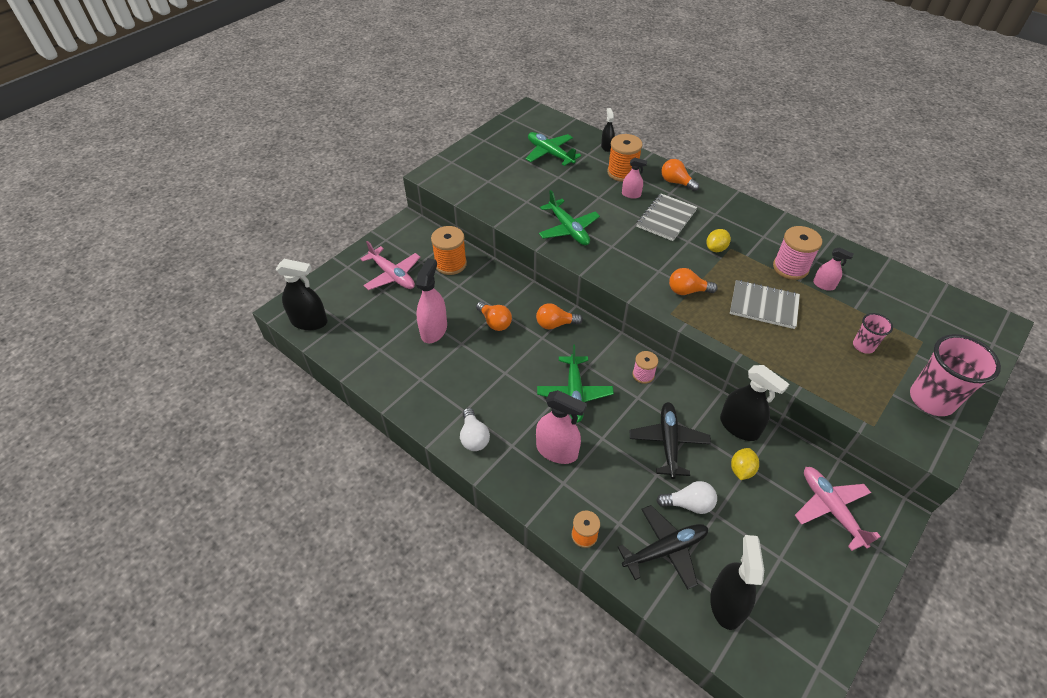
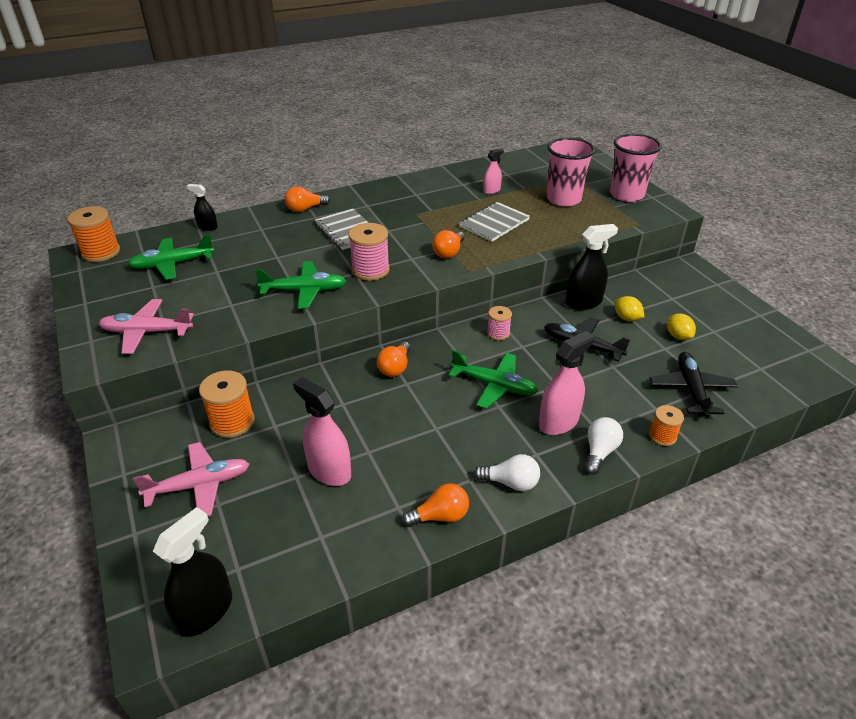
camera: 65 degrees left, 10 degrees down
orange light bulb [476,301,512,331] -> orange light bulb moved to [402,483,469,527]
orange spool [607,134,643,182] -> orange spool moved to [67,206,120,262]
pink spray bottle [622,158,647,199] -> none
white light bulb [656,481,717,514] -> white light bulb moved to [585,417,623,475]
yellow lemon [706,229,731,252] -> yellow lemon moved to [667,313,696,340]
black spray bottle [710,535,764,630] -> none
pink spool [773,226,822,280] -> pink spool moved to [348,223,390,281]
pink plane [795,467,881,551] -> pink plane moved to [99,299,194,354]
pink cup [853,313,893,354] -> pink cup [547,138,595,207], size x1.89

